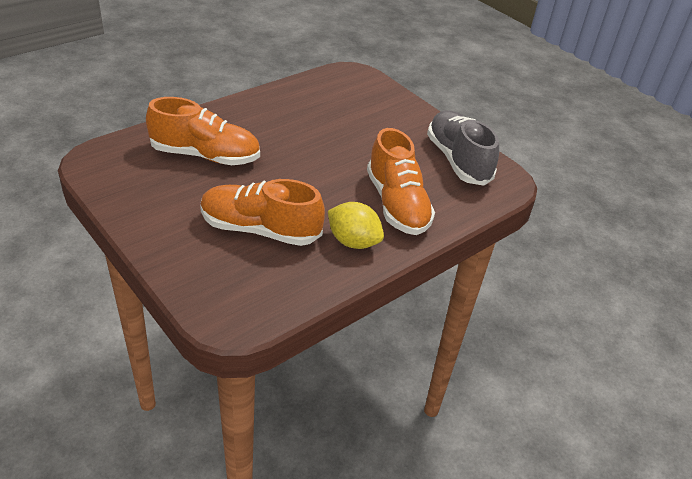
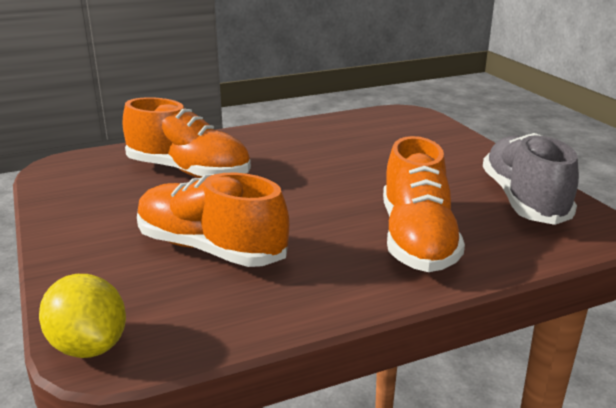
camera: 20 degrees right, 15 degrees down
yellow lemon [328,202,384,249] -> yellow lemon moved to [39,274,126,358]

